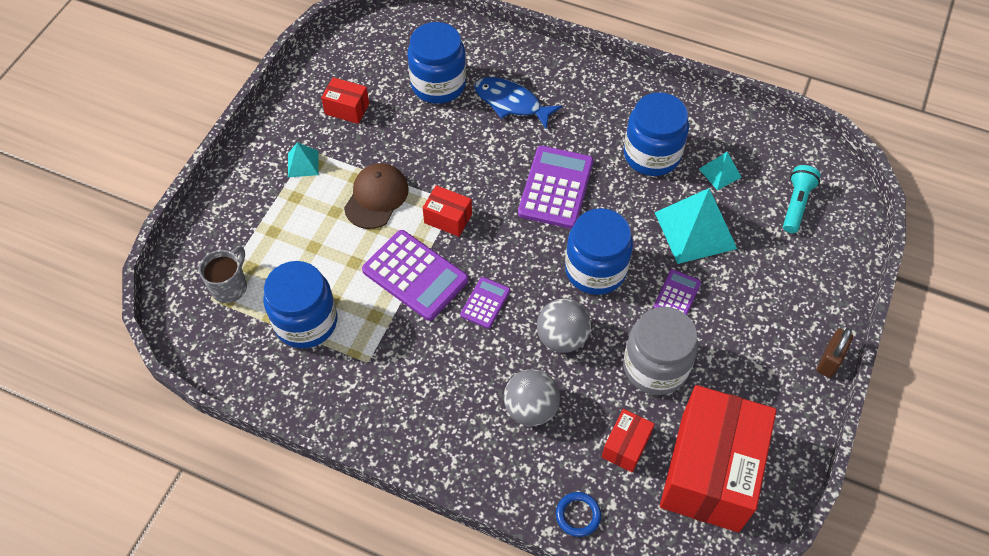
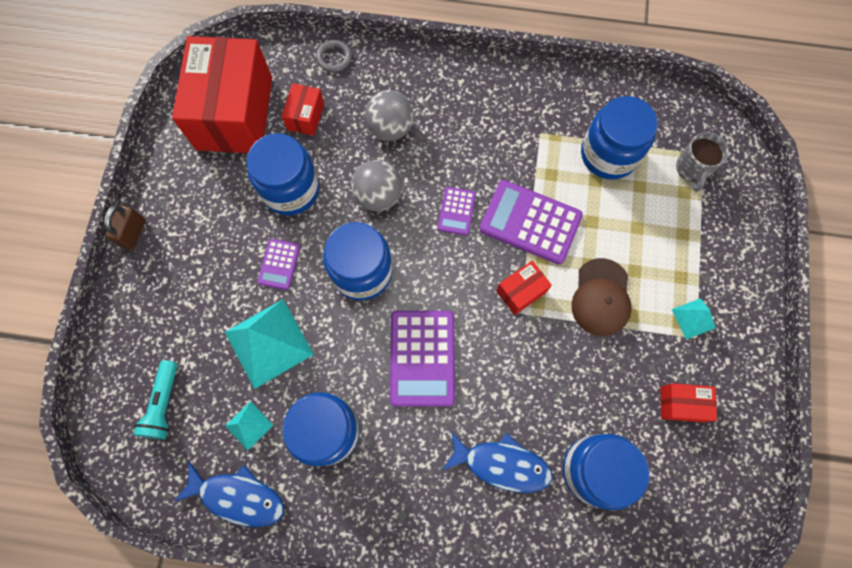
camera: 165 degrees right, 15 degrees up
red box [423,185,472,237] -> red box turned 45 degrees counterclockwise [496,261,552,315]
blue ring [556,492,601,537] -> grey ring [316,40,352,72]
grey jar [623,307,698,395] -> blue jar [246,133,320,215]
none -> blue fish [175,462,284,527]

